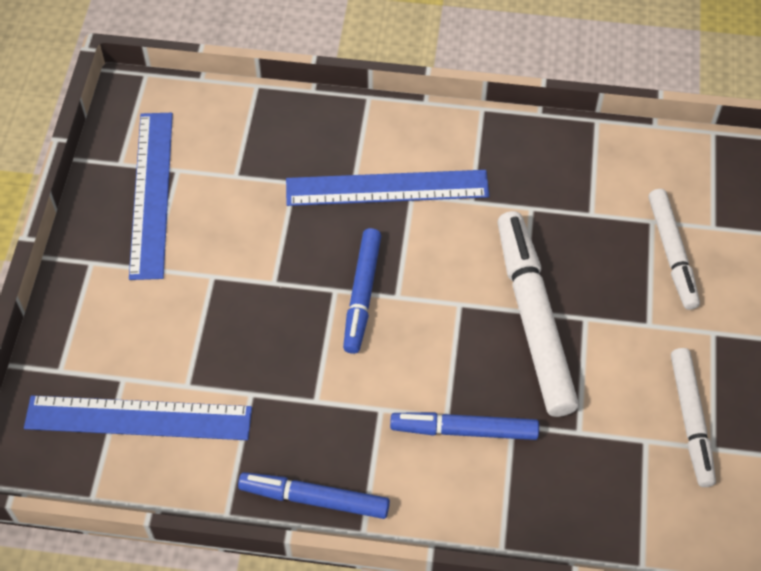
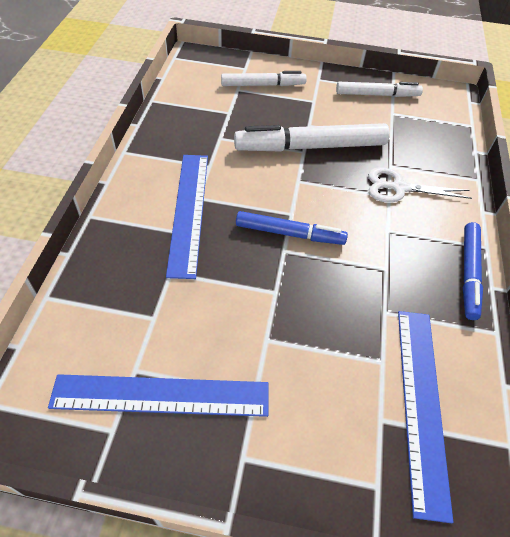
camera: 90 degrees left, 5 degrees down
blue marker [390,412,539,440] -> white scissors [368,167,472,203]

